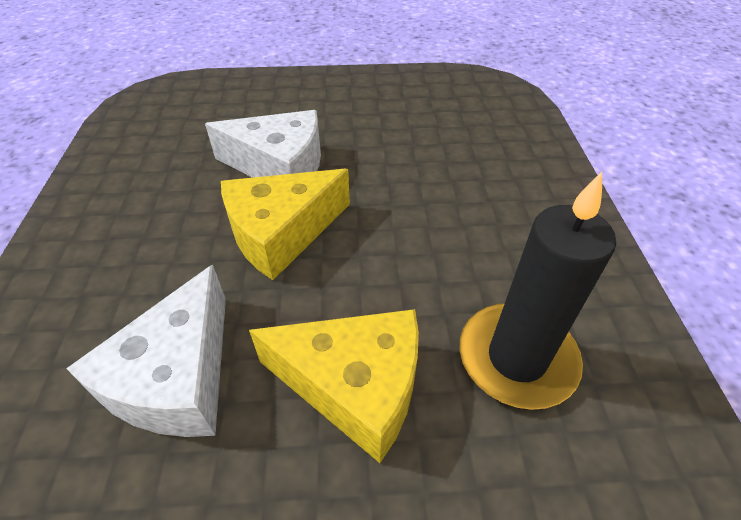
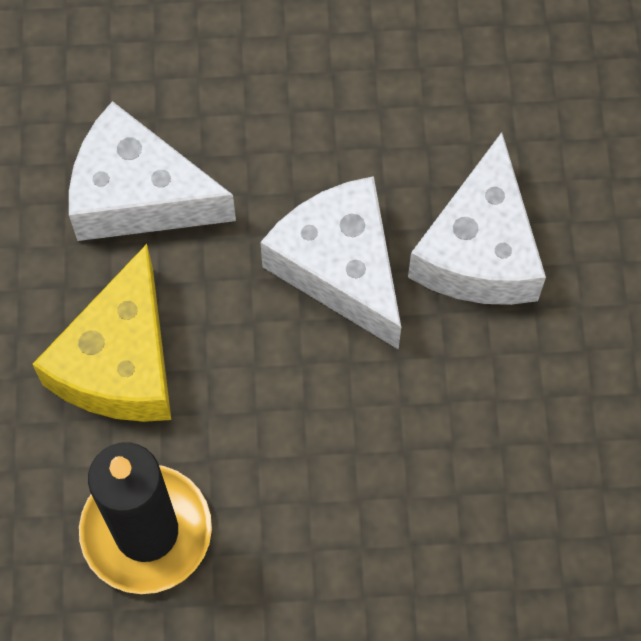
camera: 90 degrees right, 20 degrees up
yellow cheese [221,169,350,280] -> white cheese [260,176,401,350]

